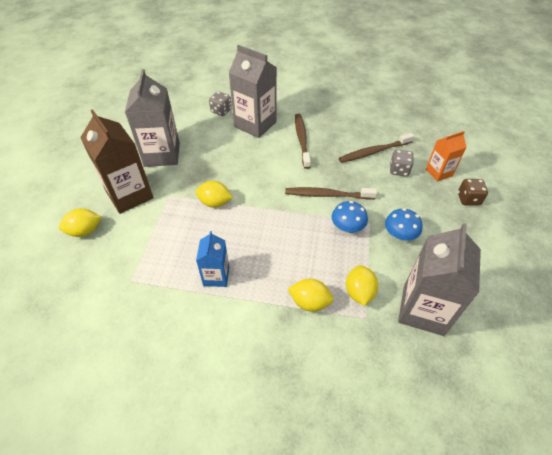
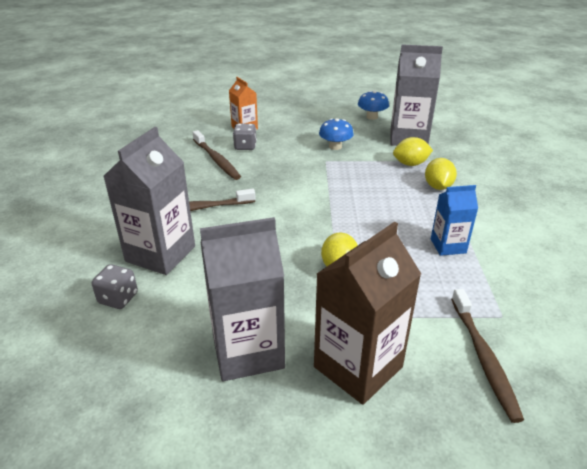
camera: 100 degrees left, 15 degrees down
yellow lemon [59,208,102,237] -> none
brown toothbrush [285,187,377,199] -> brown toothbrush moved to [451,289,524,423]
blue mushroom [332,201,368,233] -> blue mushroom moved to [358,90,389,120]
brown dice [458,179,488,206] -> none

